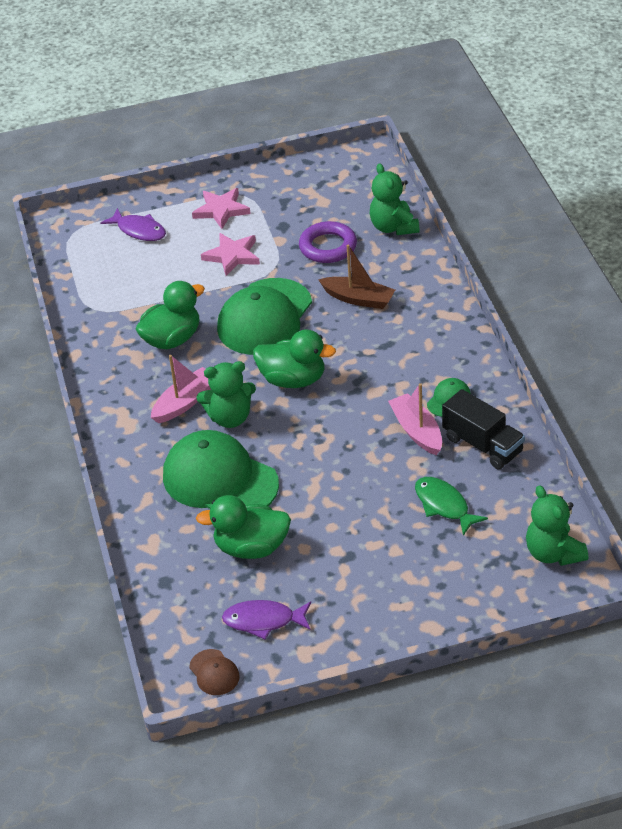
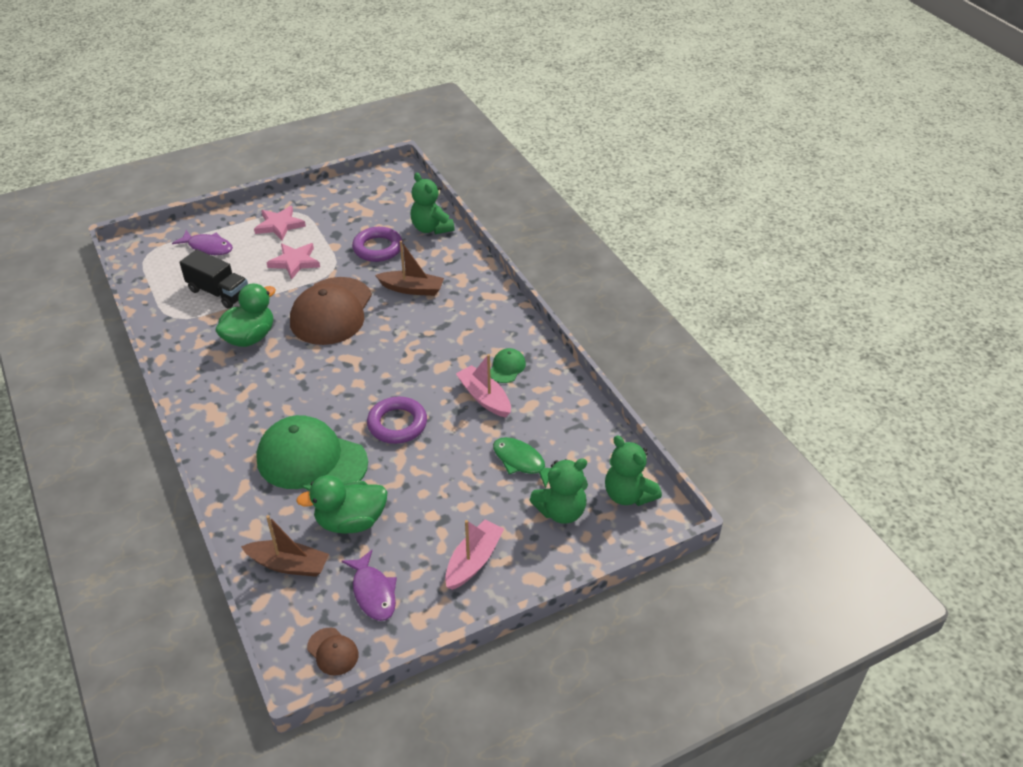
camera: 15 degrees left, 0 degrees up
pink boat [151,355,211,423] -> pink boat moved to [445,520,504,590]
green teddy bear [197,361,256,428] -> green teddy bear moved to [530,458,588,524]
green cap [217,278,312,355] -> brown cap [290,277,372,345]
purple fish [222,600,311,640] -> purple fish turned 105 degrees counterclockwise [342,550,397,621]
green duck [253,330,336,388] -> none
black truck [442,389,525,469] -> black truck moved to [180,249,248,309]
none -> brown boat [241,515,329,577]
none -> purple ring [367,397,427,444]

